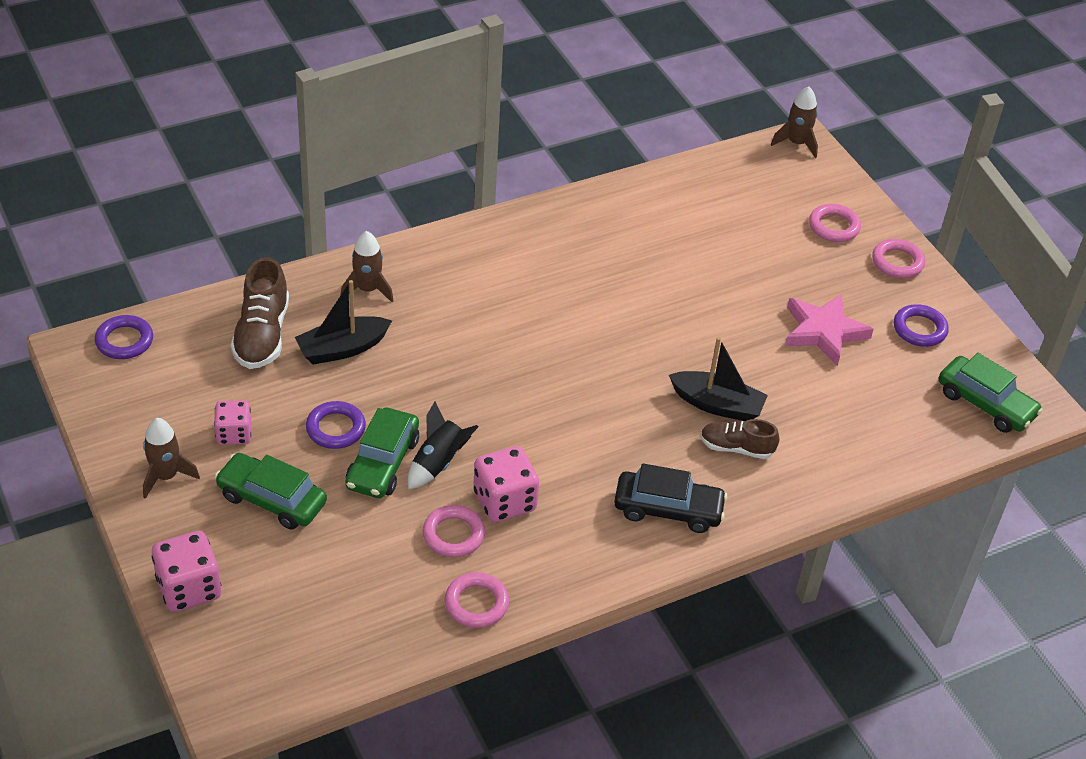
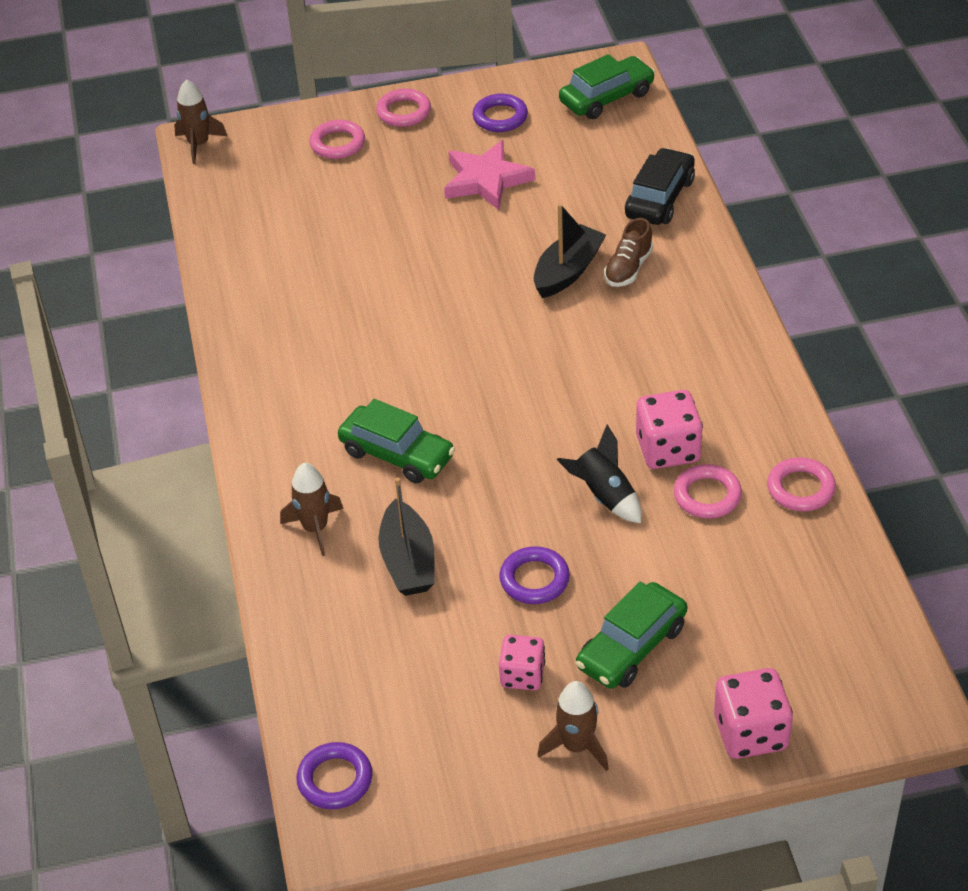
camera: 70 degrees left, 0 degrees up
brown shoe [231,257,289,369] -> none
green car [345,408,419,498] -> green car moved to [338,399,455,483]
black car [614,464,727,533] -> black car moved to [625,148,695,225]

